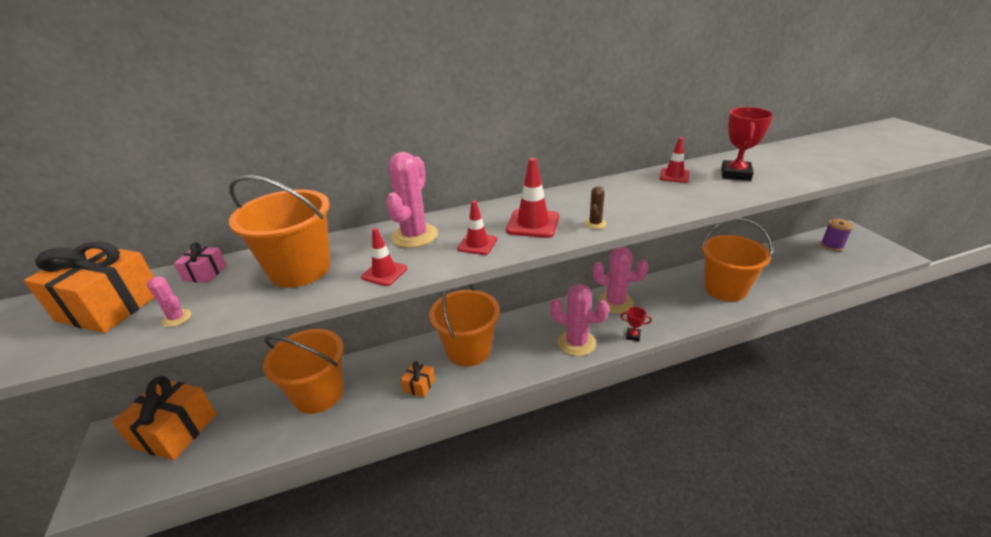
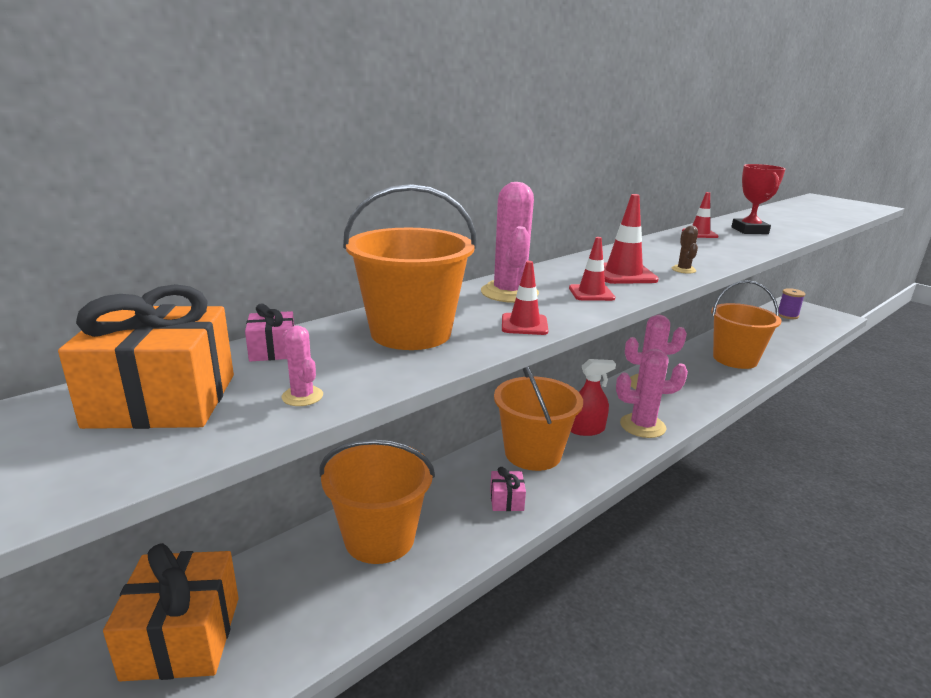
camera: 25 degrees left, 10 degrees down
pink cactus [147,277,191,327] -> pink cactus turned 45 degrees clockwise [282,325,323,406]
orange gift [401,361,435,397] -> pink gift [490,467,526,511]
red trophy [620,307,652,341] -> none
none -> red spray bottle [571,359,616,436]

